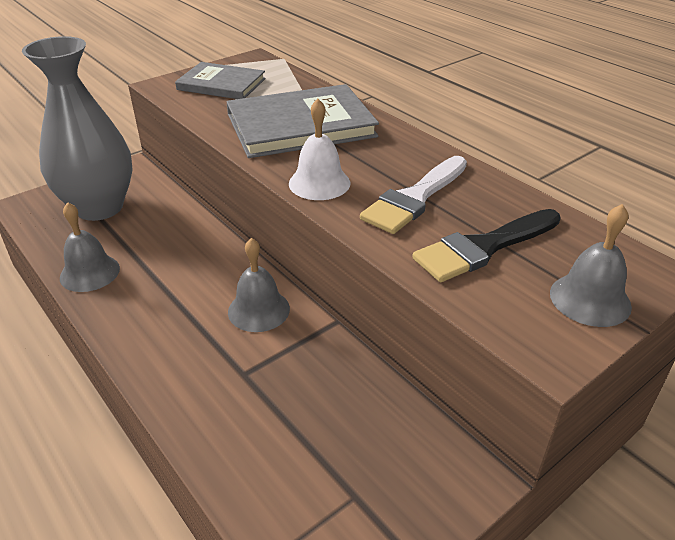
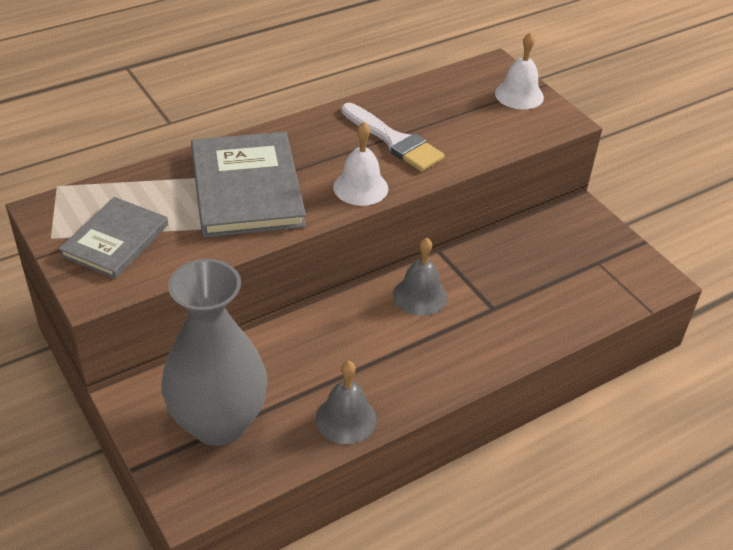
camera: 85 degrees left, 5 degrees up
black brush [412,209,561,282] -> none
grey bell [550,204,632,327] -> white bell [495,32,544,110]

